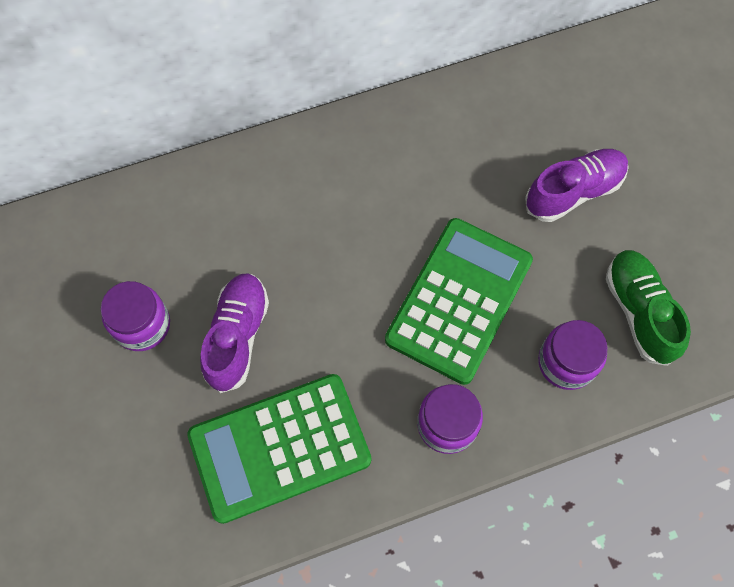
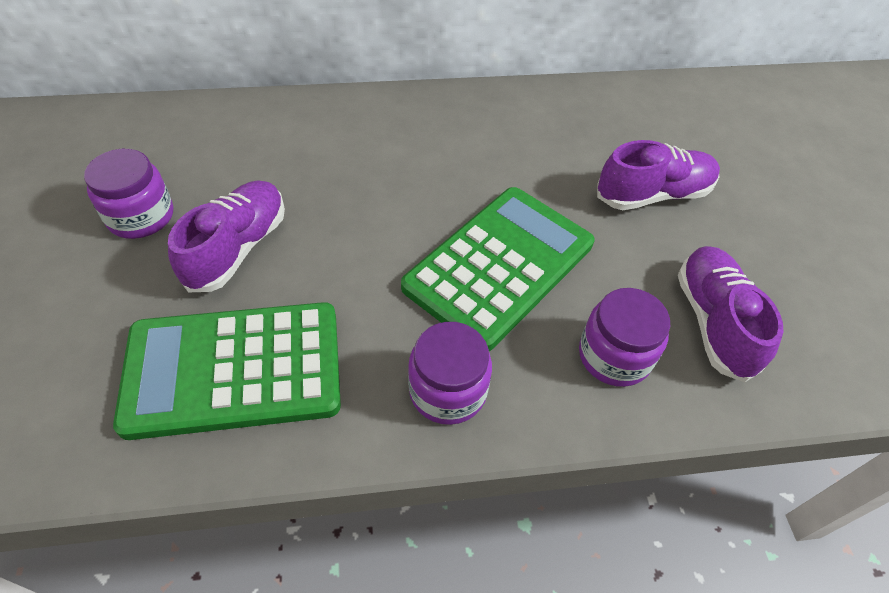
camera: 10 degrees right, 15 degrees down
green shoe [606,250,691,366] -> purple shoe [678,246,783,382]

